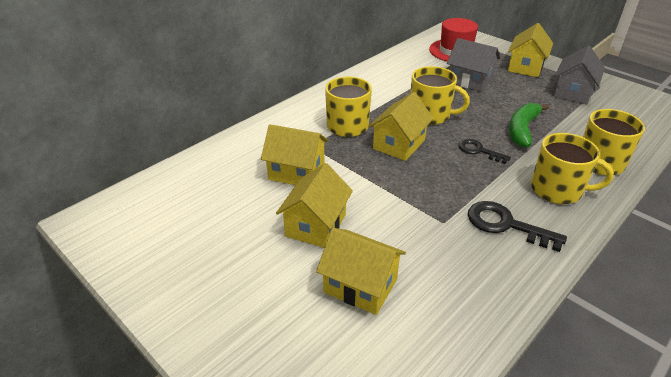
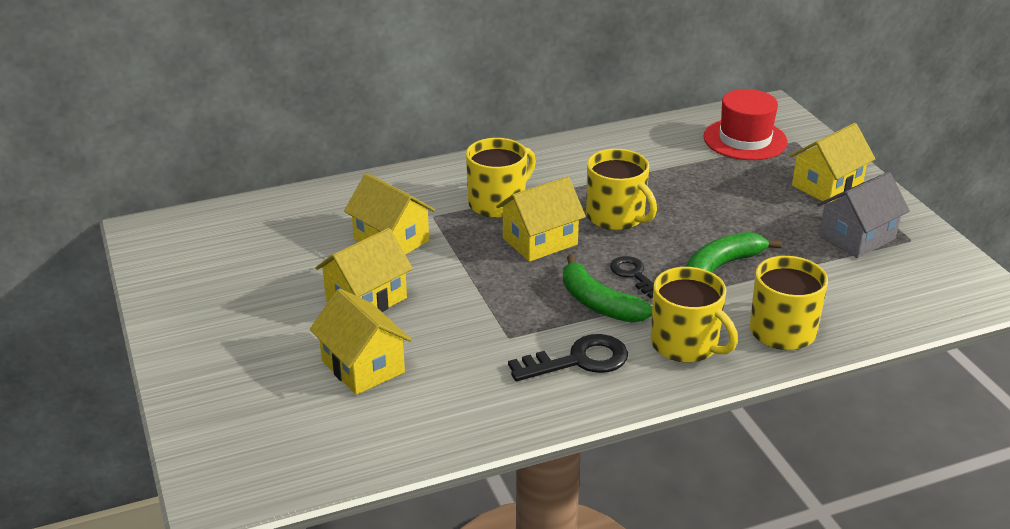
camera: 25 degrees right, 5 degrees down
grey house [447,38,500,92] -> none
black key [468,201,567,252] -> black key turned 105 degrees clockwise [508,334,628,381]
none -> green banana [563,254,652,323]

